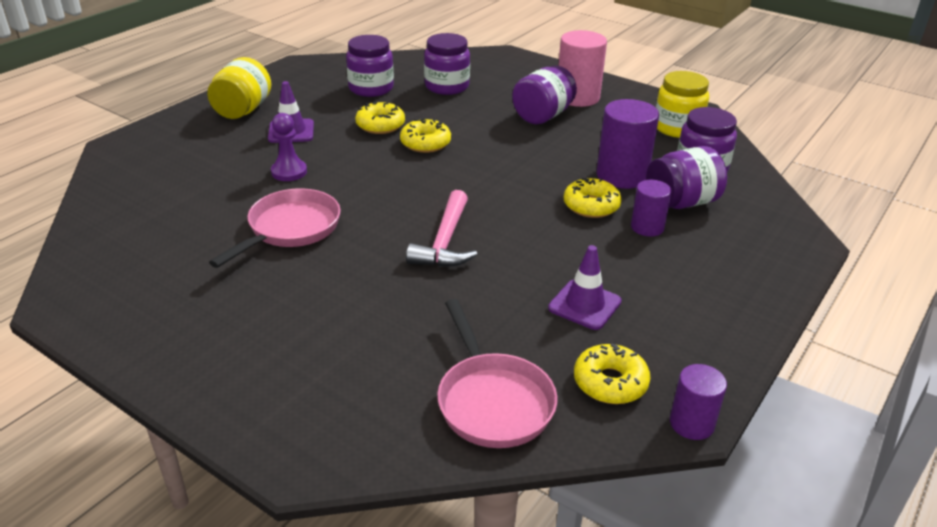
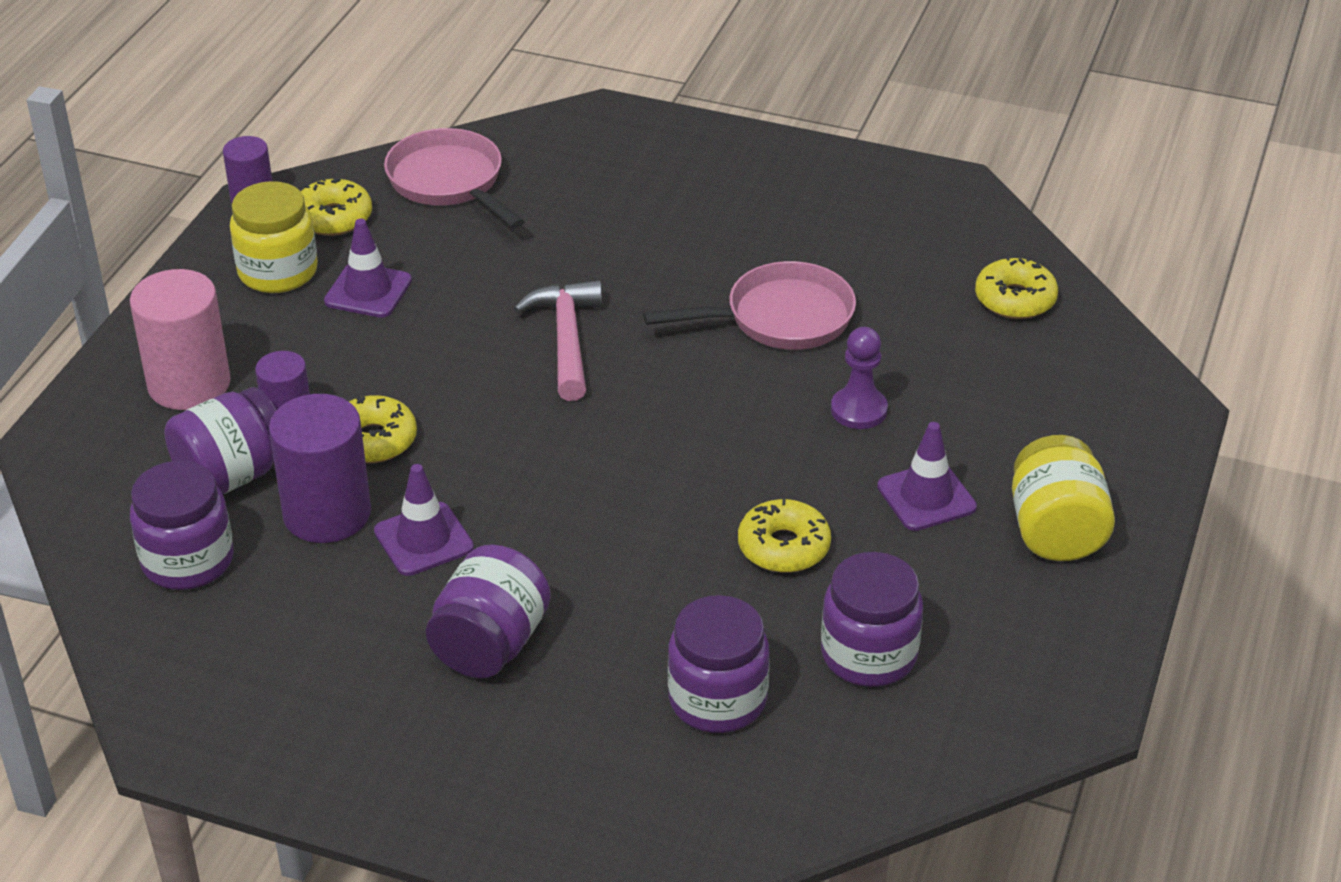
camera: 165 degrees right, 5 degrees up
pink pan [209,188,341,268] -> pink pan turned 120 degrees counterclockwise [643,261,856,350]
yellow donut [400,119,451,153] -> yellow donut moved to [975,256,1058,319]
pink cylinder [558,30,607,107] -> pink cylinder moved to [130,269,231,410]
yellow jar [656,71,709,138] -> yellow jar moved to [230,181,318,293]
none -> purple traffic cone [374,464,474,576]

